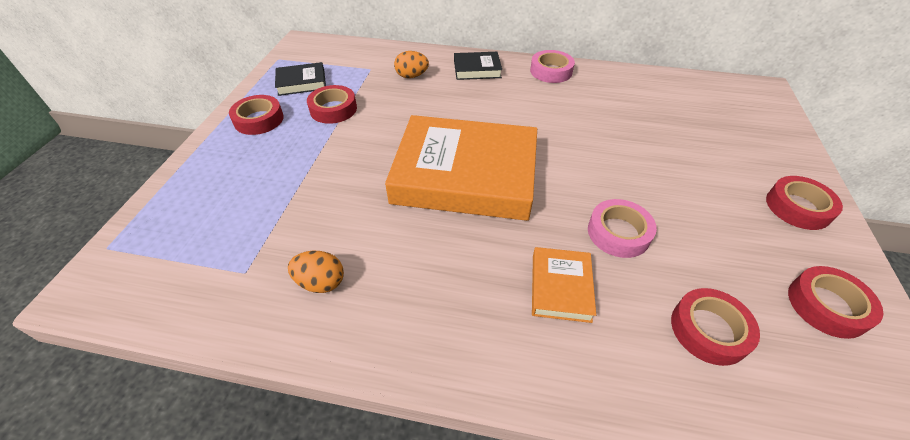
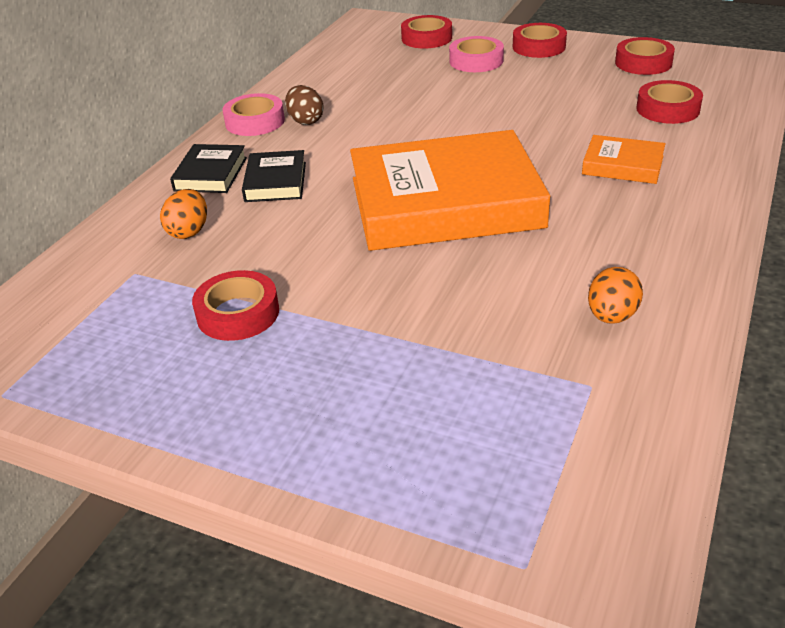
camera: 75 degrees left, 10 degrees down
red tape [229,95,284,135] -> red tape moved to [401,15,452,49]
black book [275,62,326,96] -> black book moved to [242,150,306,202]
orange book [385,115,537,221] -> orange book turned 60 degrees clockwise [350,130,550,251]
pink tape [588,199,657,258] -> pink tape moved to [449,36,504,72]
none -> brown egg [285,85,324,125]

